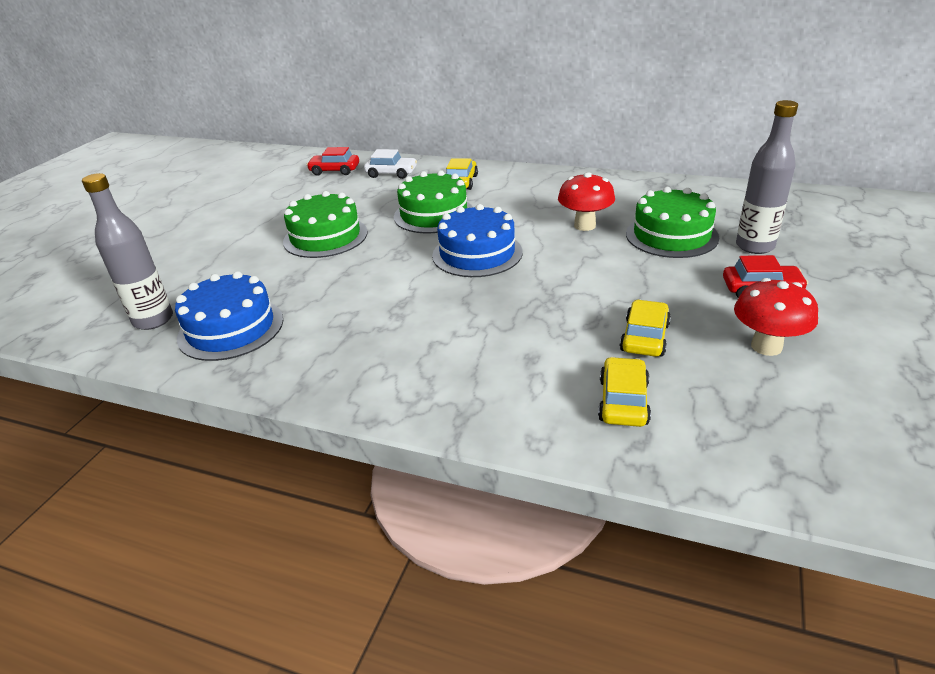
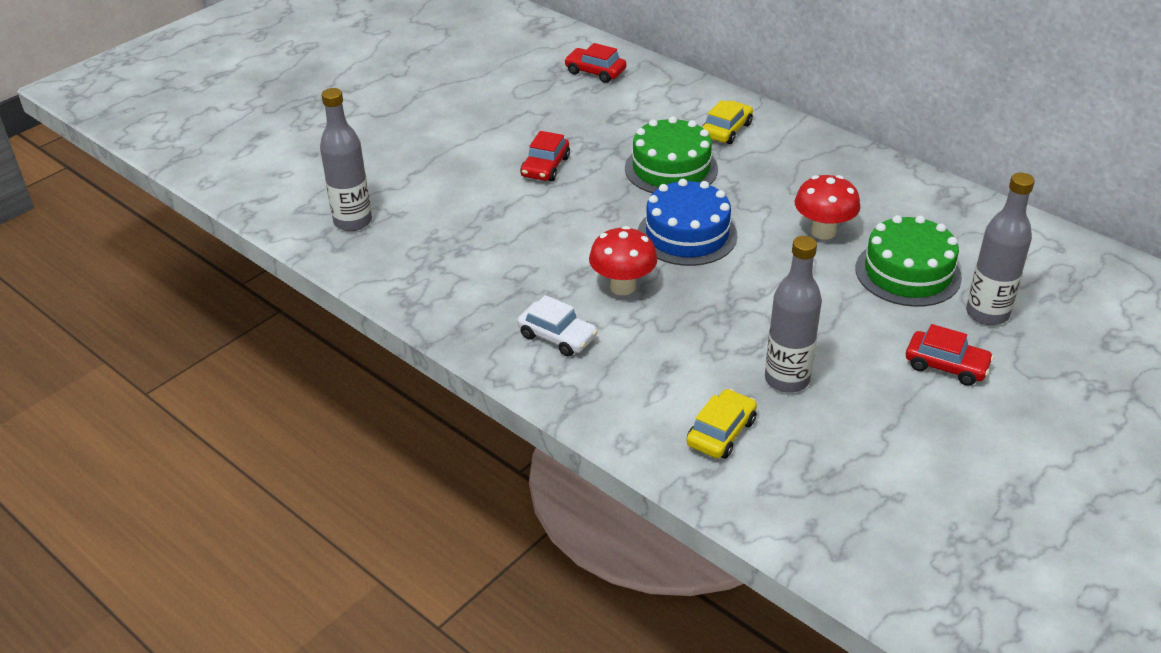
camera: 20 degrees right, 5 degrees up
blue cake [175,271,283,361] -> none
green cake [283,191,368,258] -> red car [520,131,570,181]
white car [364,149,417,179] -> white car moved to [517,295,598,356]
yellow car [620,300,671,357] -> grey bottle [765,236,822,393]
red mushroom [734,278,818,356] -> red mushroom moved to [589,226,658,295]

